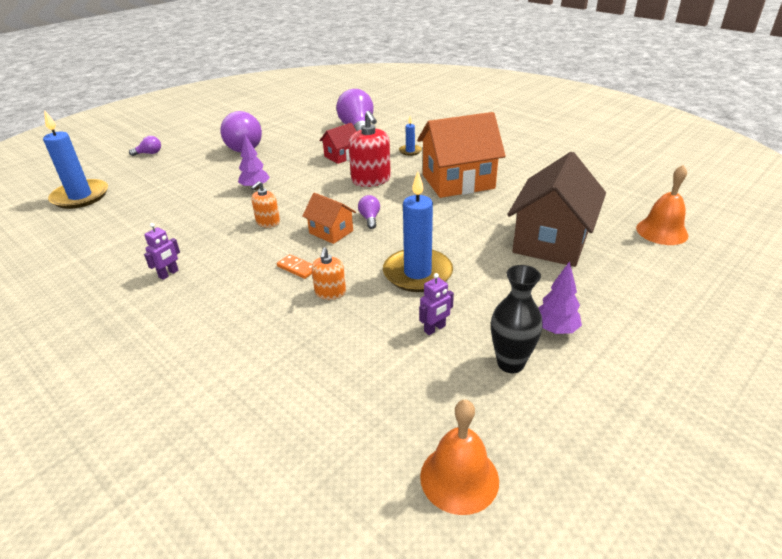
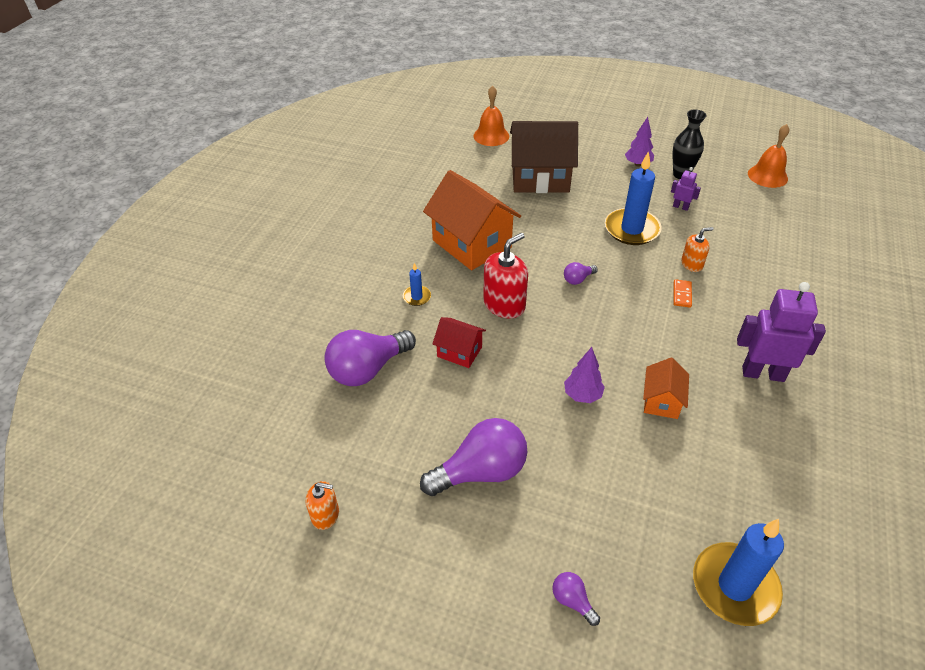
camera: 115 degrees left, 10 degrees up
purple robot [144,223,180,280] -> purple robot [737,282,826,382], size x2.10
orange soap dispenser [251,181,280,228] -> orange soap dispenser moved to [306,481,339,530]
orange house [302,193,356,244] -> orange house moved to [643,358,689,419]

